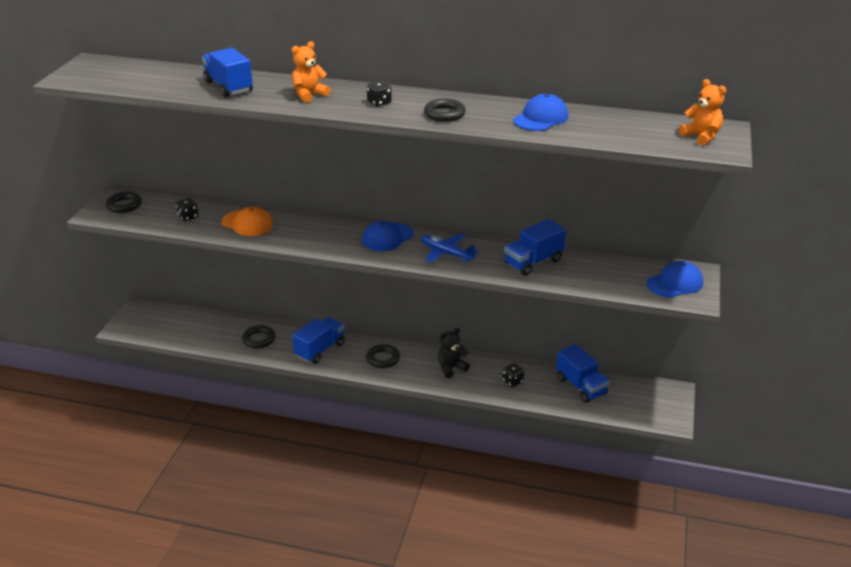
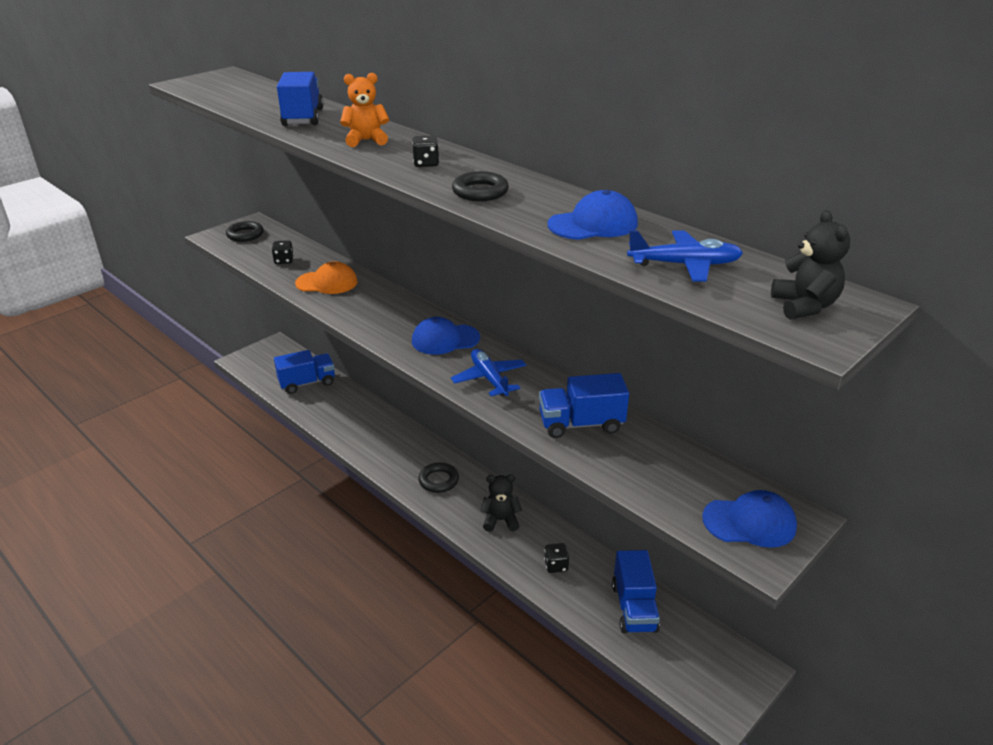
camera: 30 degrees right, 0 degrees up
orange cap [222,207,273,236] -> orange cap turned 60 degrees counterclockwise [295,261,358,294]
black ring [242,325,275,348] -> none
blue truck [292,317,345,364] -> blue truck moved to [274,350,335,394]
orange teddy bear [679,79,726,146] -> black teddy bear [771,210,850,320]
none -> blue plane [627,230,743,281]

